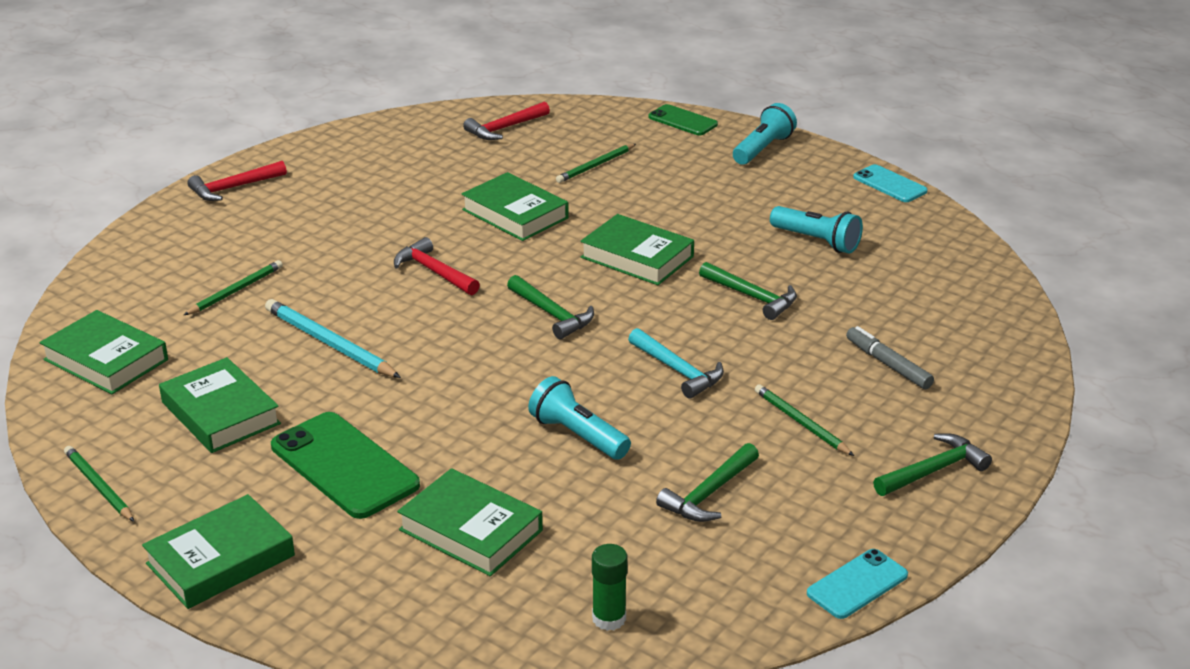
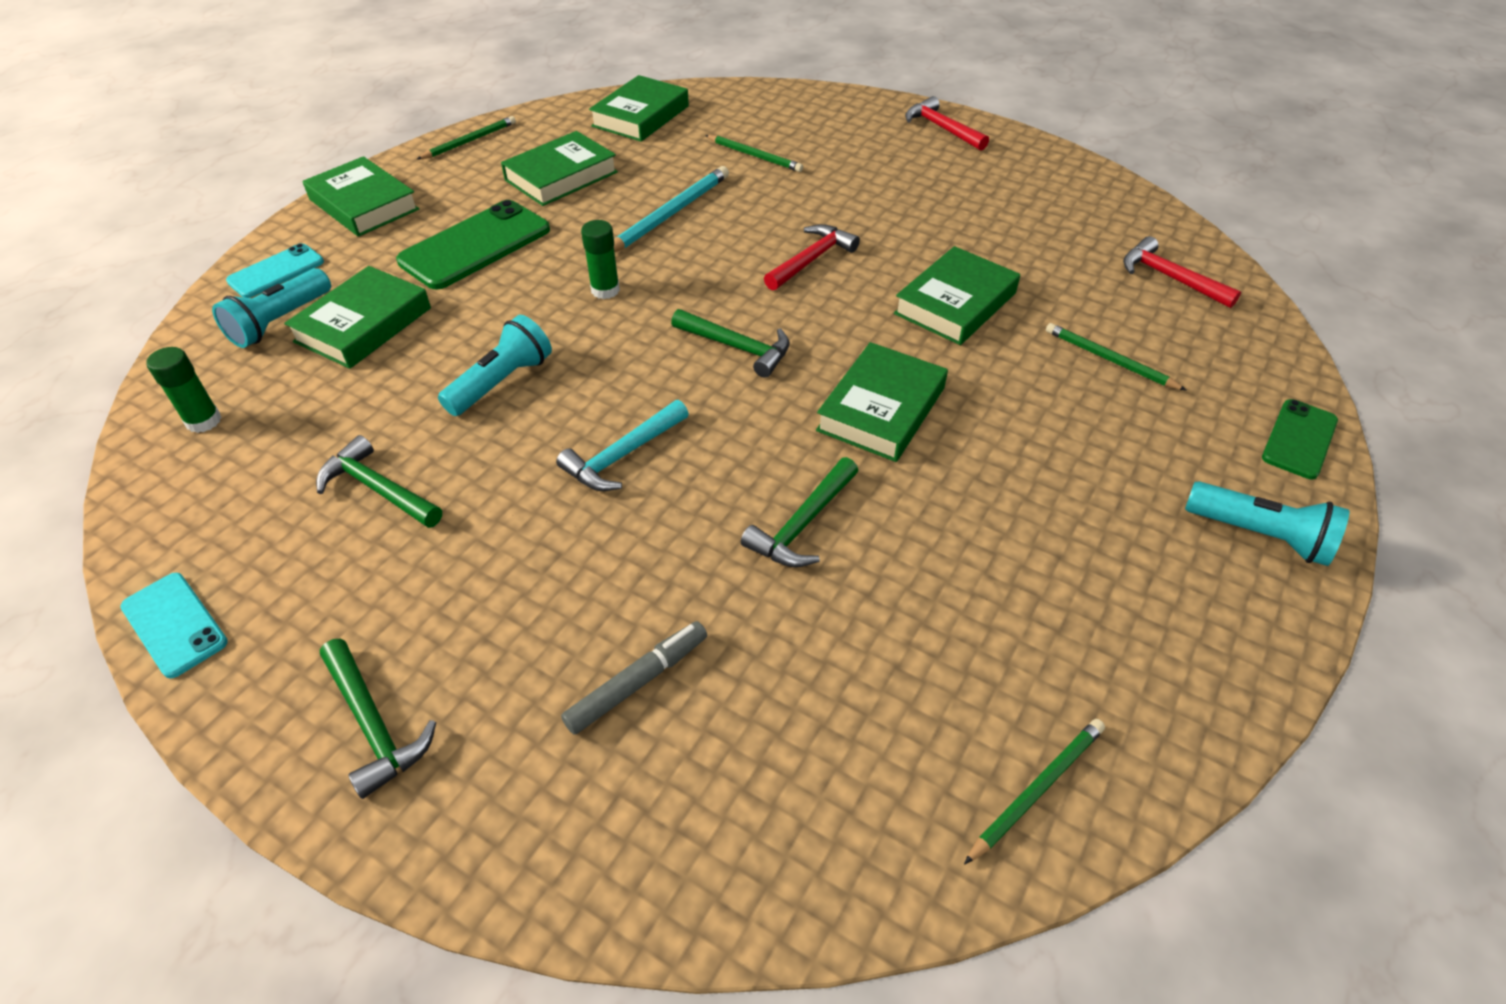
camera: 85 degrees right, 15 degrees up
green hammer [507,275,594,339] -> green hammer turned 105 degrees counterclockwise [671,309,790,378]
green pencil [755,384,854,456] -> green pencil moved to [964,719,1105,865]
turquoise flashlight [770,206,863,254] -> turquoise flashlight moved to [212,268,331,348]
turquoise phone [853,164,928,202] -> turquoise phone moved to [226,243,324,298]
none -> green glue stick [581,220,620,299]

